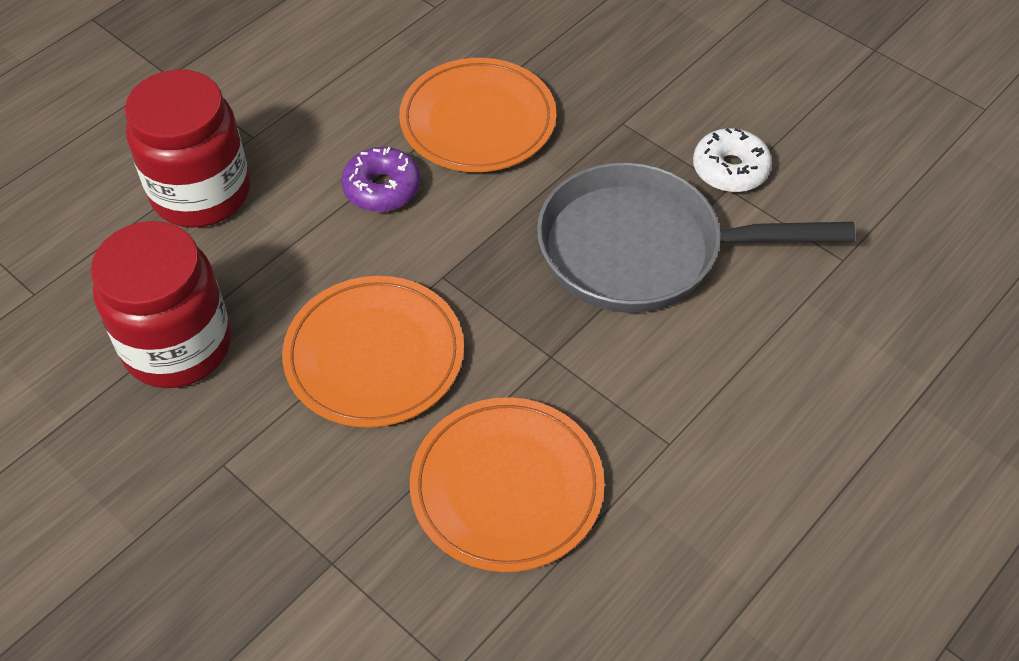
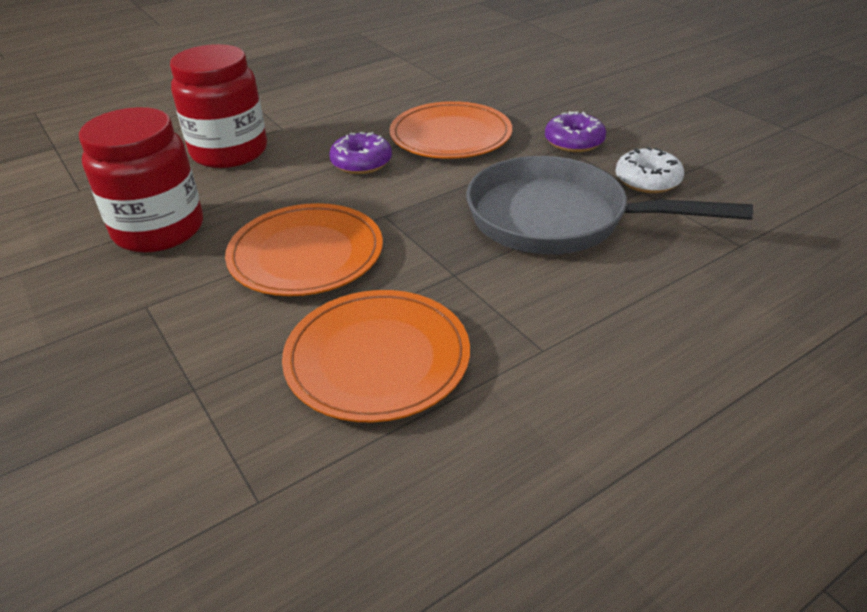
camera: 15 degrees right, 15 degrees down
none -> purple donut [545,111,606,152]

